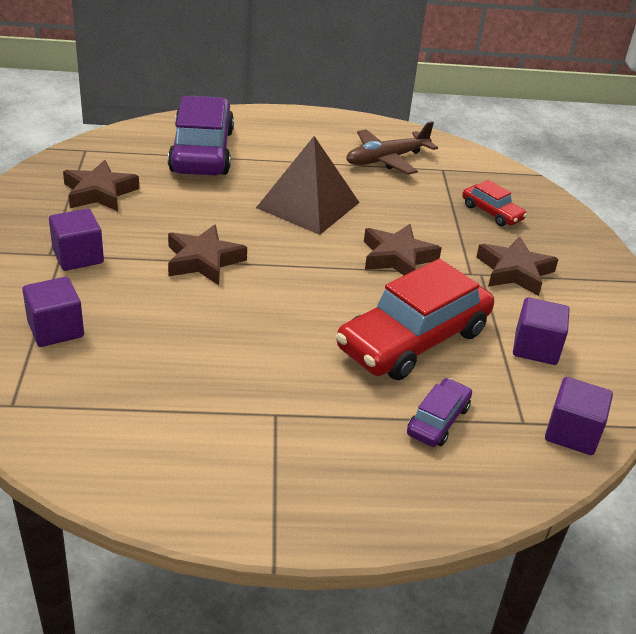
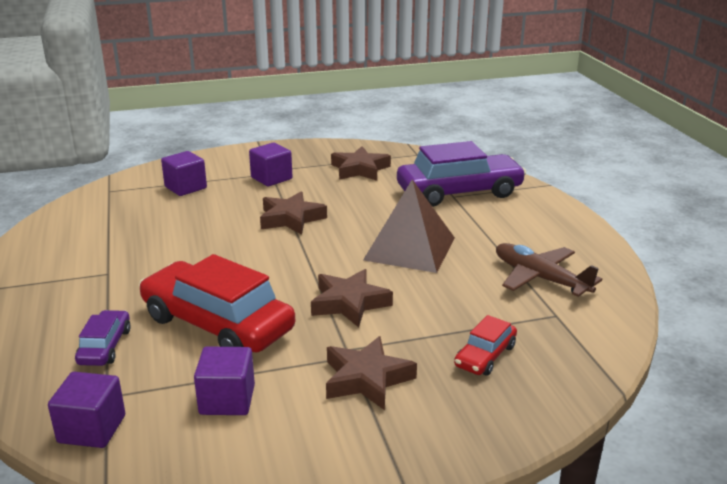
camera: 80 degrees right, 10 degrees down
purple car [407,378,472,447] -> purple car turned 105 degrees counterclockwise [75,310,131,366]

